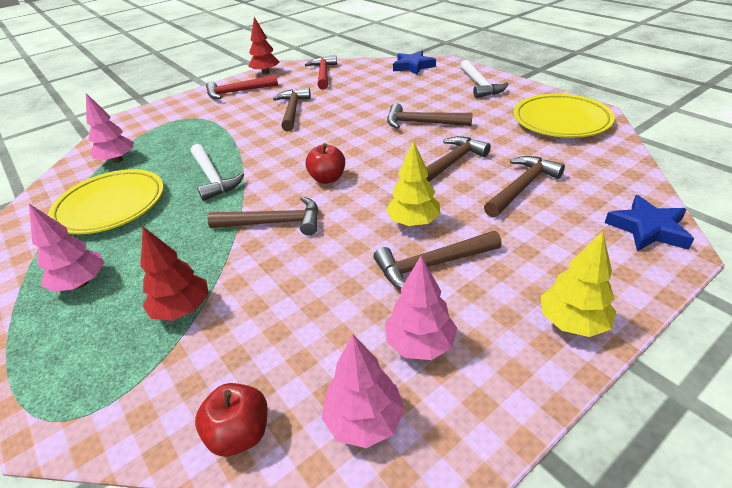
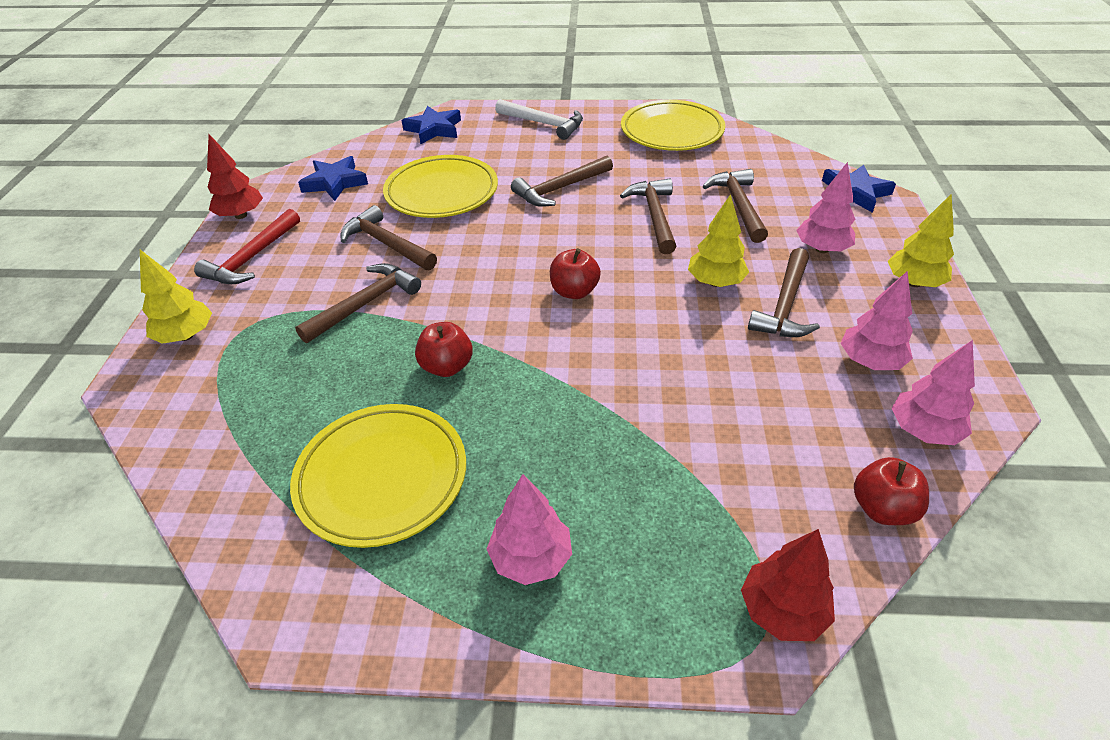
camera: 50 degrees left, 5 degrees up
pink tree [86,93,134,163] -> pink tree moved to [796,162,855,253]
red tree [141,227,209,321] -> red tree moved to [741,529,835,641]
white hammer [191,144,244,201] -> red apple [415,322,473,377]
brown hammer [208,196,319,236] -> brown hammer moved to [295,263,421,343]
red hammer [305,55,337,90] -> blue star [298,156,368,201]
none -> yellow tree [140,250,212,344]
none -> yellow plate [383,155,498,218]

